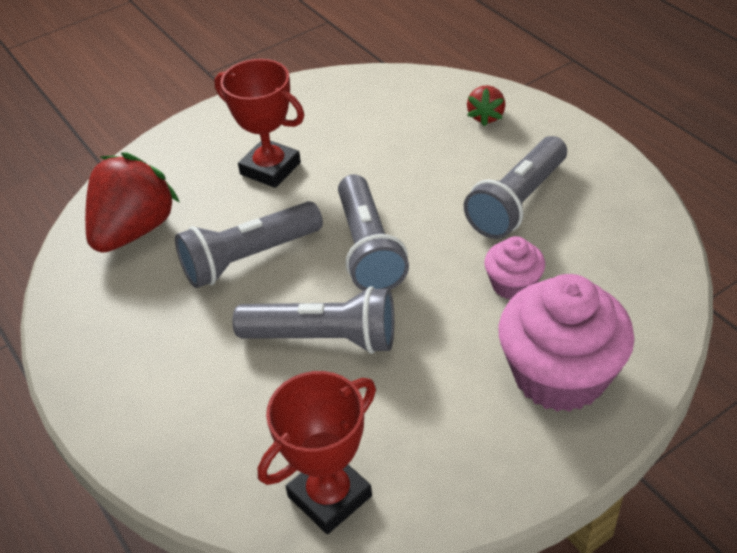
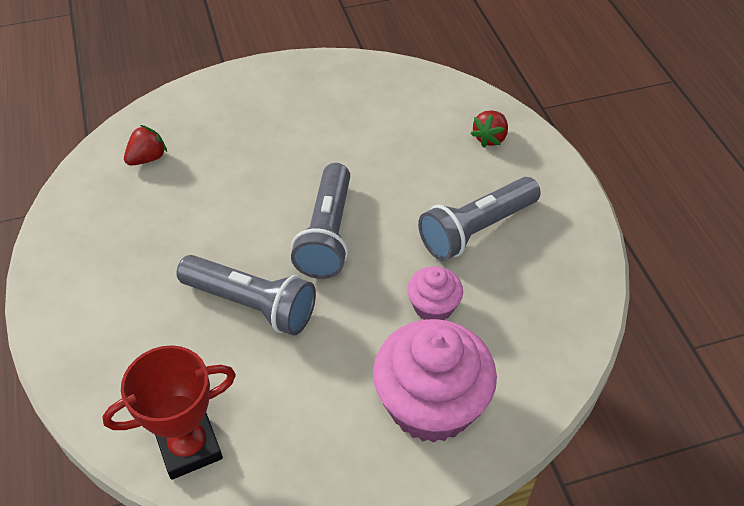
camera: 15 degrees right, 5 degrees up
red strawberry [85,153,180,253] -> red strawberry [124,125,167,166], size x0.49
grey flashlight [175,201,323,288] -> none
red trophy [215,59,304,188] -> none

